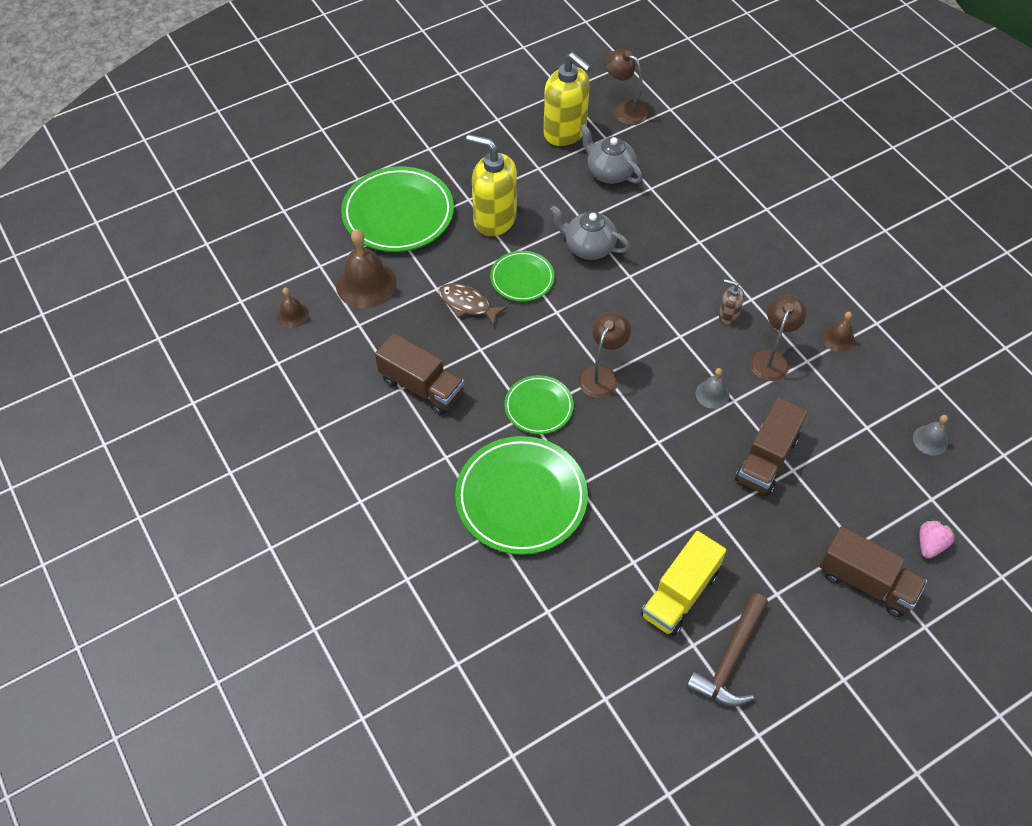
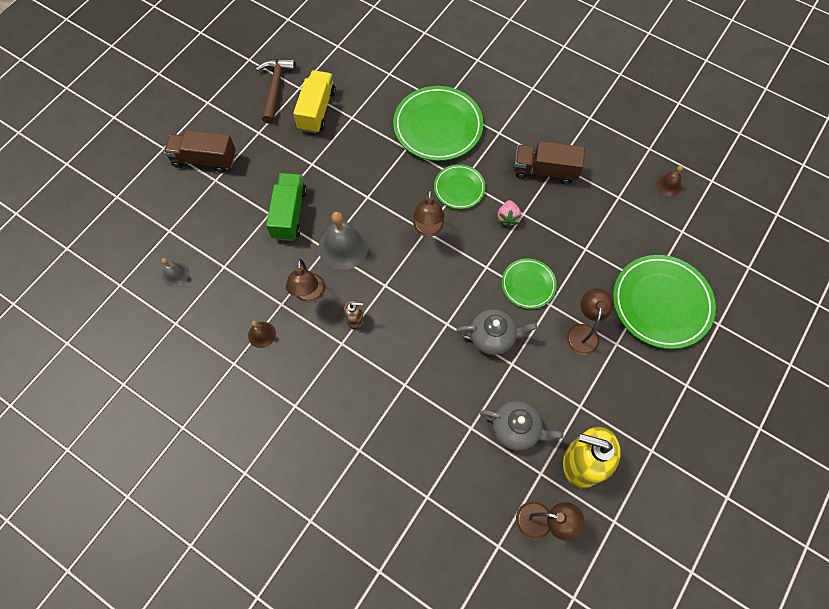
camera: 155 degrees right, 10 degrees up
brown bell [336,229,397,308] -> none
brown fish [438,283,508,327] -> none
yellow soap dispenser [466,134,517,236] -> brown lamp [566,288,614,355]
grey bell [696,368,730,409] -> grey bell [319,212,369,270], size x1.90
brown truck [735,397,808,496] -> green truck [266,173,307,241]
pink strawberry [920,519,956,559] -> pink strawberry moved to [497,200,521,227]

